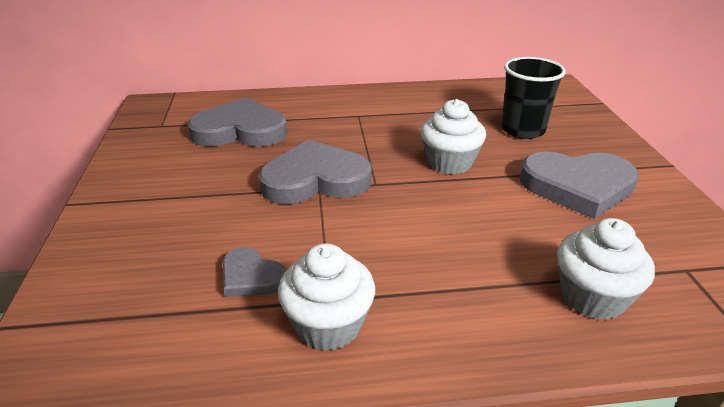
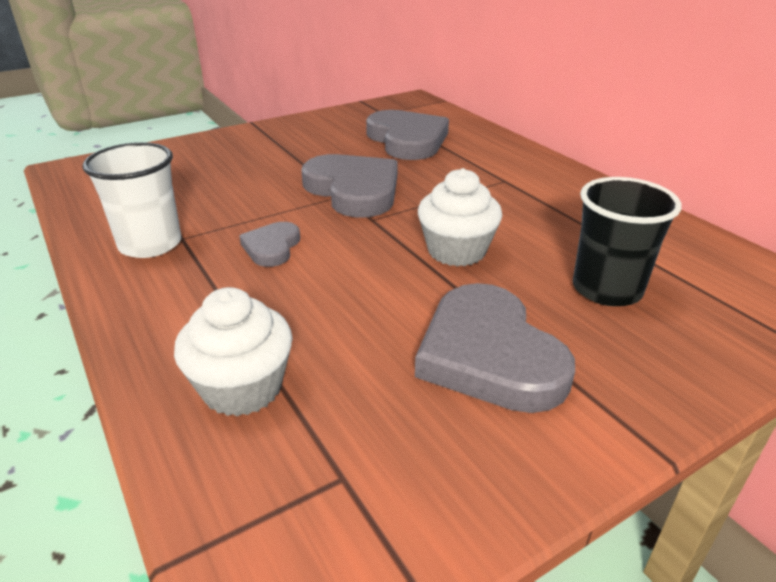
camera: 65 degrees right, 0 degrees up
grey heart [223,247,286,297] -> grey heart moved to [239,222,300,267]
white cupcake [278,243,375,351] -> white cup [82,142,181,258]

